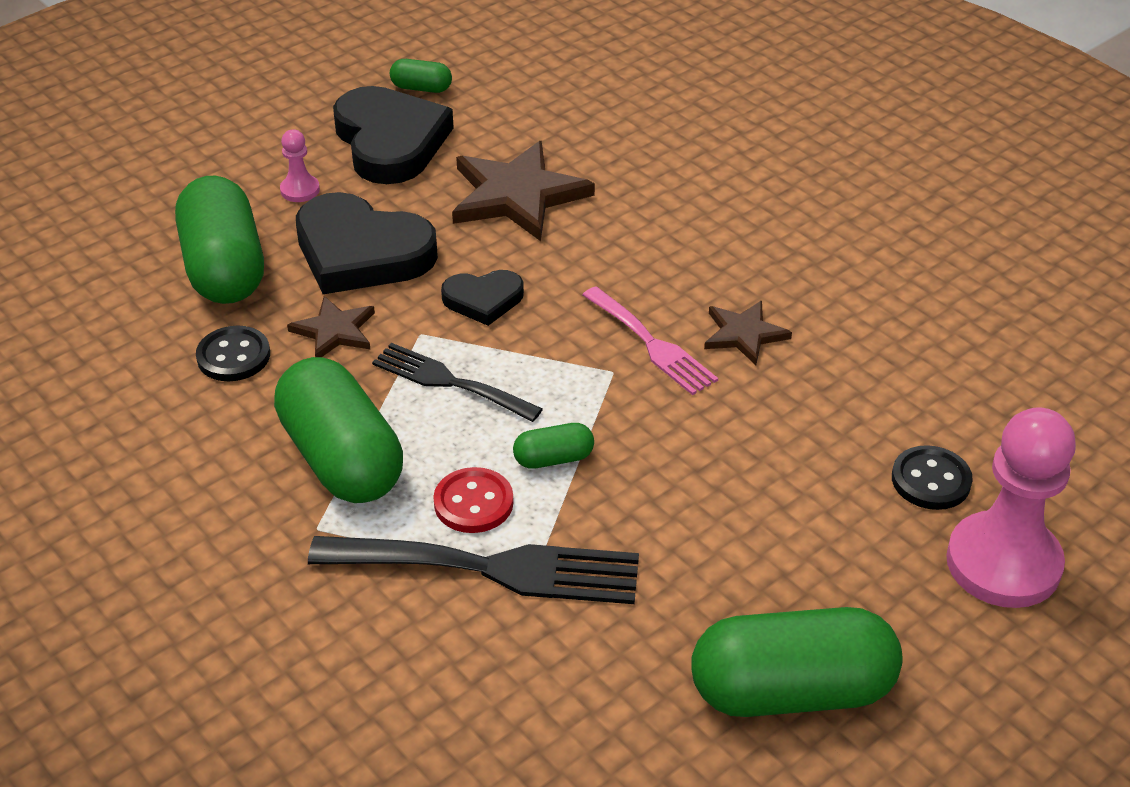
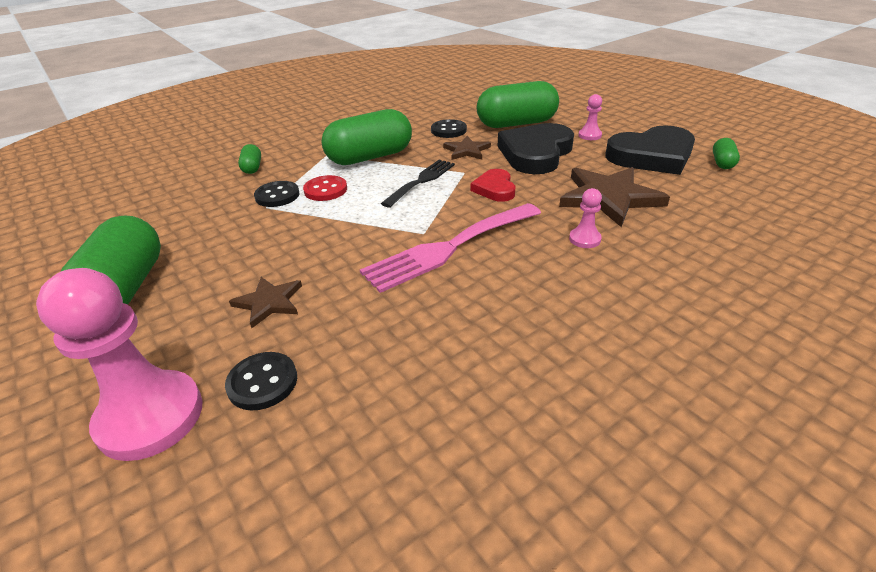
camera: 95 degrees right, 5 degrees down
black fork [308,536,639,604] -> black button [254,181,300,207]
black heart [441,270,524,326] -> red heart [471,169,515,202]
green capsule [513,423,594,469] -> green capsule moved to [238,144,261,174]
pink fork [583,286,718,395] -> pink fork [360,203,541,293], size x1.59
brown star [704,301,792,365] -> brown star moved to [229,277,302,328]
none -> pink pawn [569,188,602,248]

